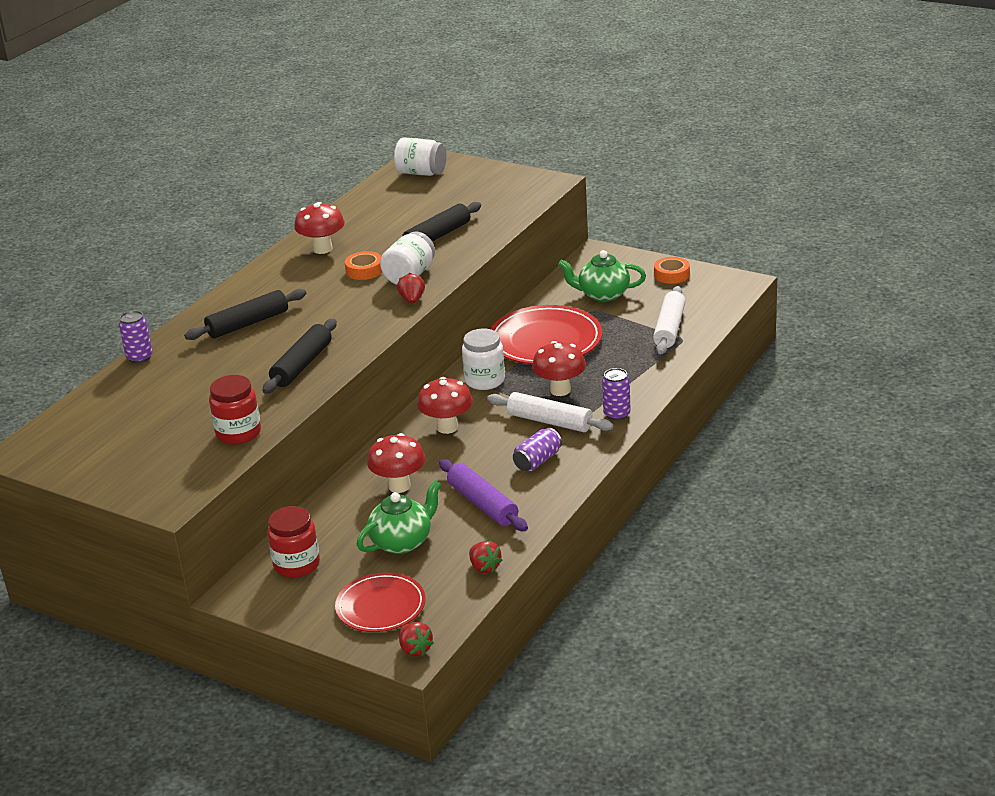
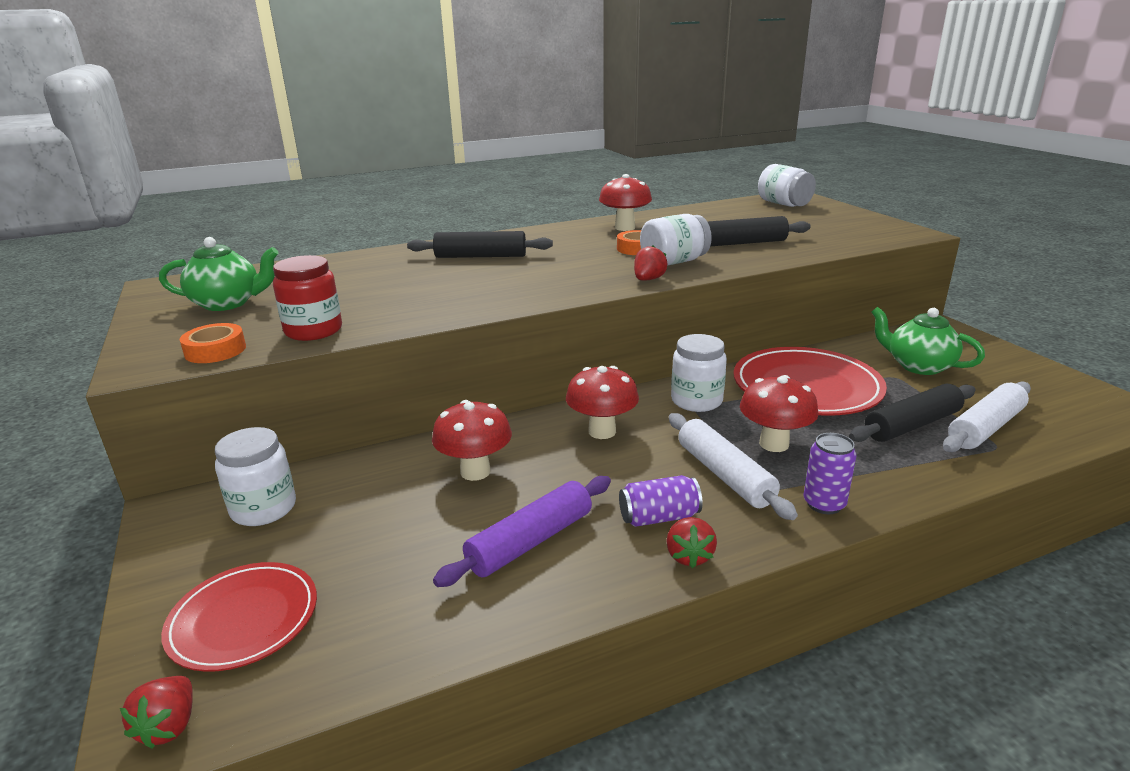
camera: 35 degrees right, 5 degrees down
purple can [119,311,153,363] -> none
black rolling pin [262,319,337,394] -> black rolling pin moved to [849,384,975,442]
red jar [267,506,320,578] -> white jar [215,427,296,526]
green teapot [357,480,441,554] -> green teapot moved to [159,237,279,311]
purple rolling pin [439,459,528,531] -> purple rolling pin turned 45 degrees clockwise [433,476,611,587]
red strawberry [469,541,503,573] -> red strawberry moved to [666,517,717,568]
orange tape [654,257,690,284] -> orange tape moved to [180,323,246,363]

